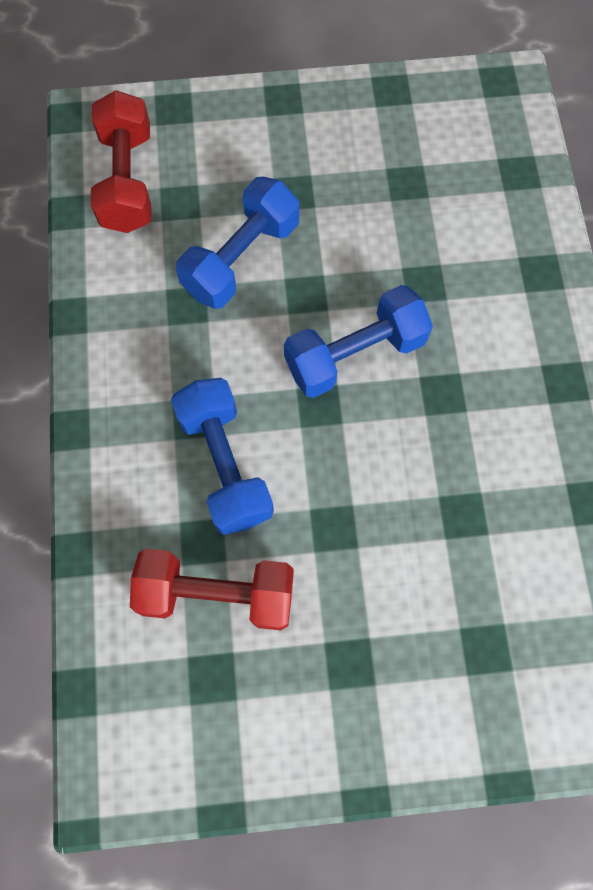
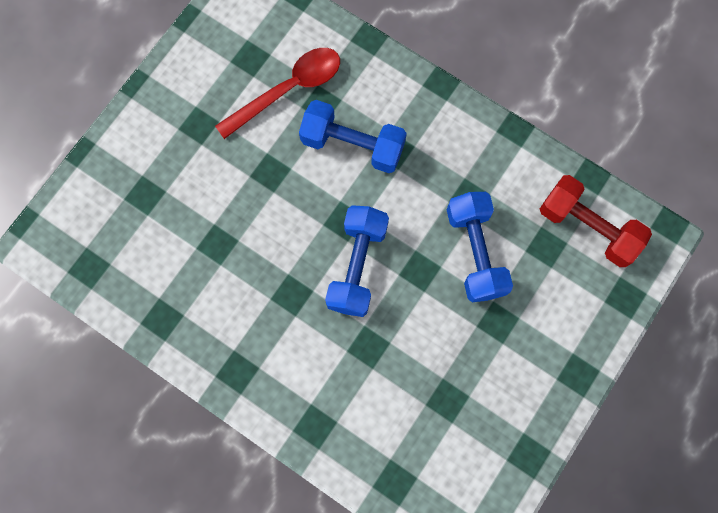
camera: 130 degrees right, 5 degrees up
red dumbbell [130,549,294,630] -> red spoon [215,48,340,139]

